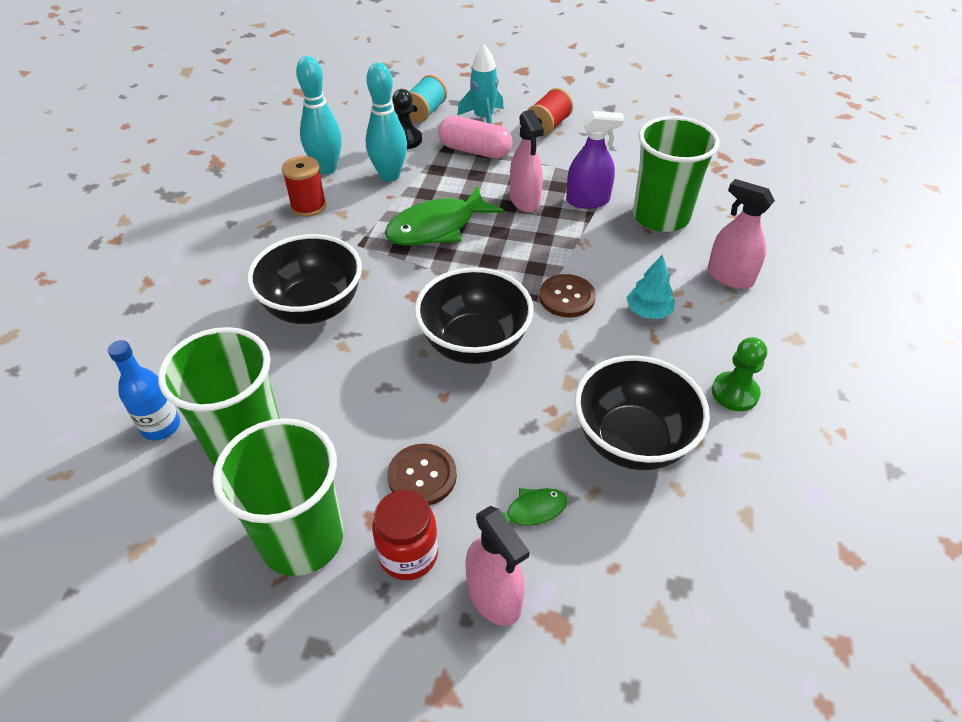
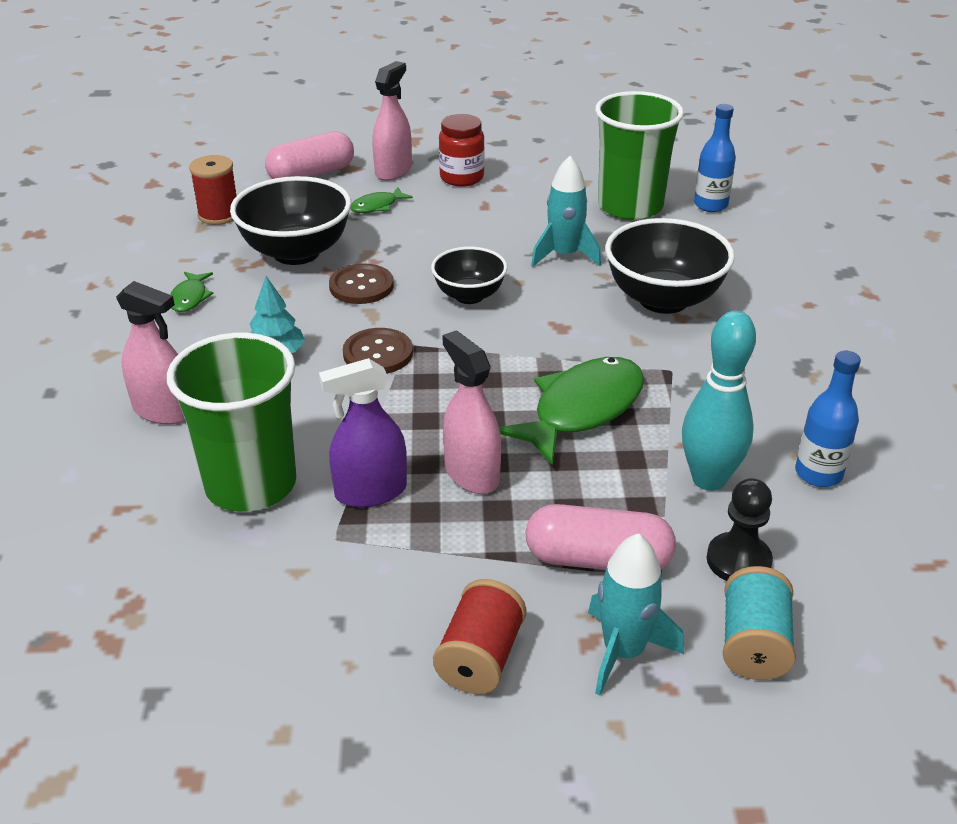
camera: 165 degrees right, 10 degrees down
green cup [213,418,343,576] -> none
red spool [282,156,326,217] -> red spool moved to [189,155,237,225]
turquoise bowling pin [296,56,342,175] -> blue bottle [795,351,861,487]
brown button [387,444,457,505] -> brown button moved to [329,263,394,304]
black bowl [414,267,534,364] -> black bowl [431,247,507,304], size x0.61
pink spray bottle [466,506,530,626] -> pink spray bottle turned 75 degrees clockwise [372,61,412,181]
green pawn [712,337,767,411] -> green fish [170,271,214,312]
none -> pink capsule [265,131,354,179]
none -> turquoise rocket [531,156,601,267]

